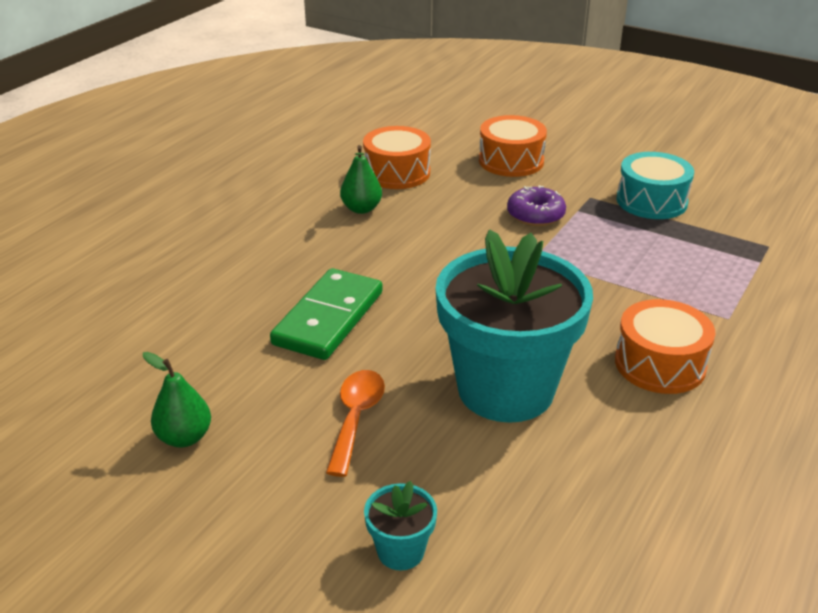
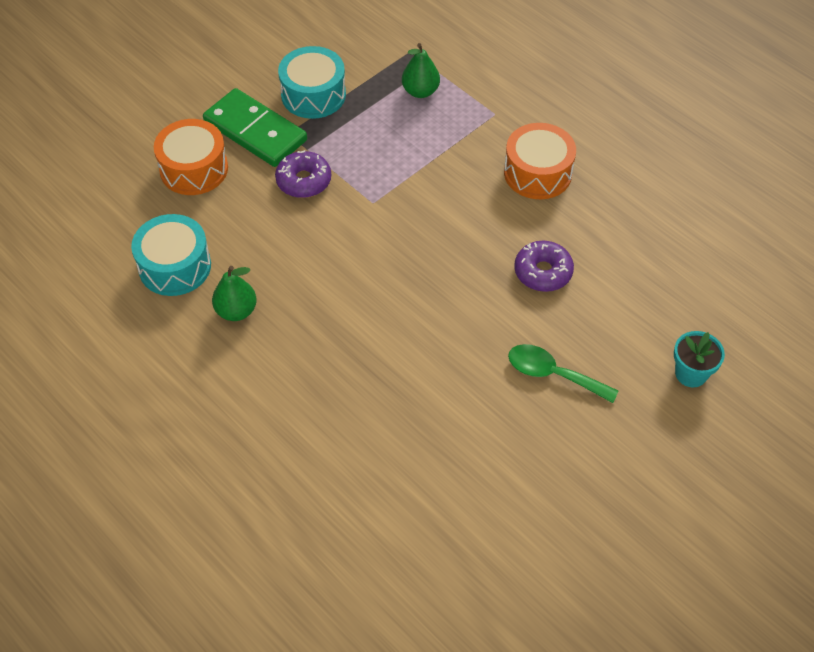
camera: 75 degrees left, 20 degrees up
green pear [143,352,211,448] -> green pear moved to [402,43,440,98]
green domino [270,268,383,360] -> green domino moved to [203,88,307,167]
orange spoon [326,370,385,477] -> green spoon [508,344,618,403]
orange drum [363,126,431,189] -> turquoise drum [131,214,211,296]
turquoise flower pot [435,230,593,423] -> purple donut [514,240,574,292]

